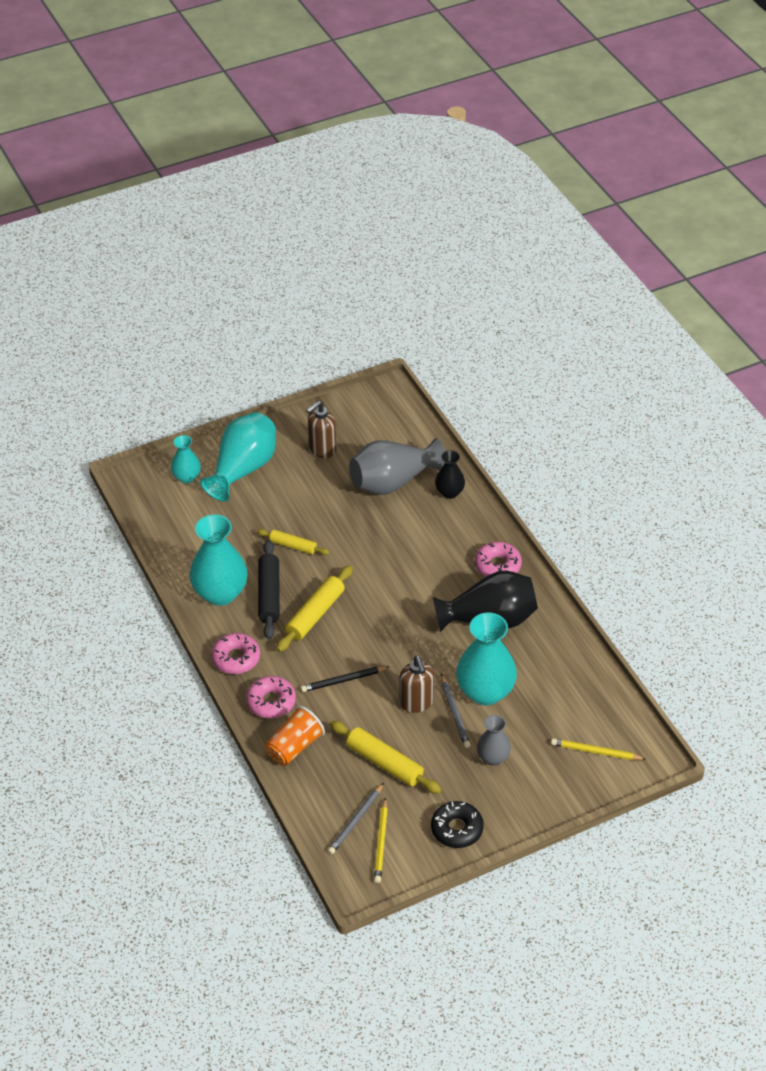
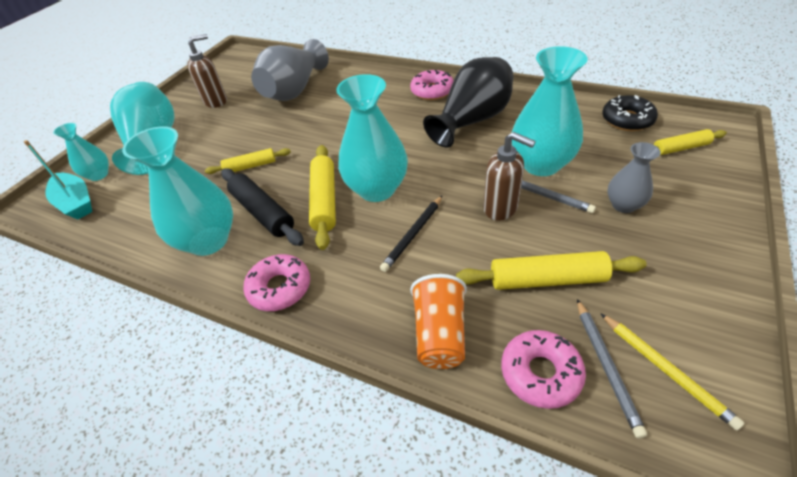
camera: 35 degrees left, 0 degrees up
pink donut [246,676,296,718] -> pink donut moved to [501,330,586,409]
brown soap dispenser [306,401,337,458] -> brown soap dispenser turned 135 degrees counterclockwise [187,34,227,108]
black donut [431,801,484,848] -> black donut moved to [602,95,658,131]
black vase [435,450,465,499] -> none
yellow pencil [551,738,646,760] -> yellow rolling pin [654,129,727,155]
none -> turquoise boat [24,140,92,219]
none -> turquoise vase [336,74,408,202]

